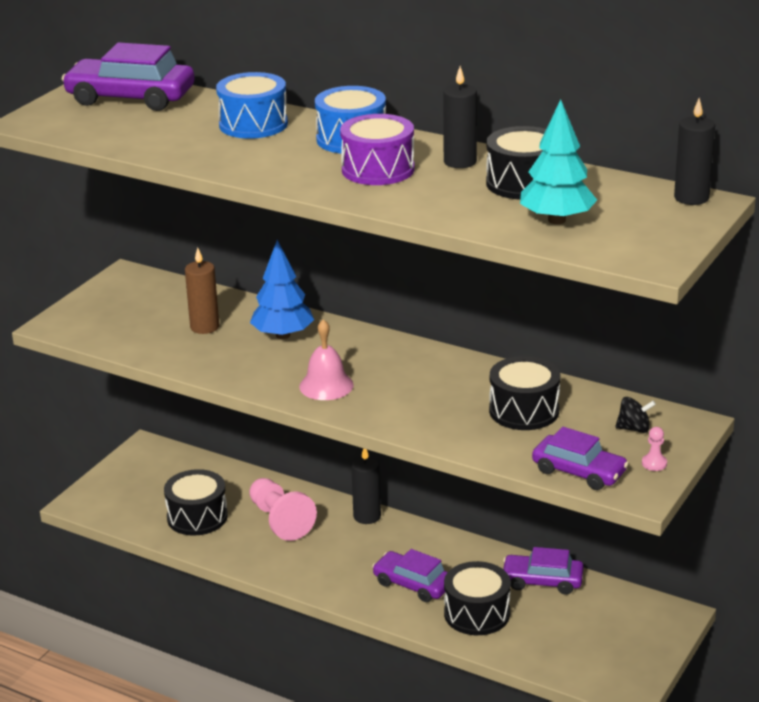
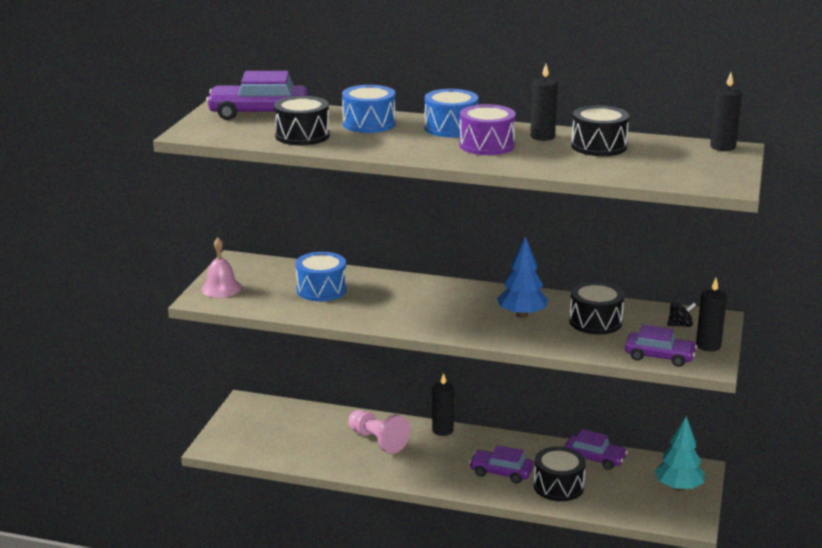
camera: 15 degrees left, 5 degrees down
black drum [164,469,228,536] -> black drum moved to [274,96,330,145]
brown candle [185,248,219,334] -> blue drum [296,252,347,301]
blue tree [250,240,314,339] -> blue tree moved to [497,236,548,318]
pink bell [299,319,354,400] -> pink bell moved to [201,238,242,298]
purple car [503,547,584,595] -> purple car turned 150 degrees counterclockwise [564,429,628,470]
turquoise tree [520,99,597,224] -> turquoise tree moved to [654,416,705,491]
pink pawn [642,427,667,471] -> black candle [696,278,727,351]

